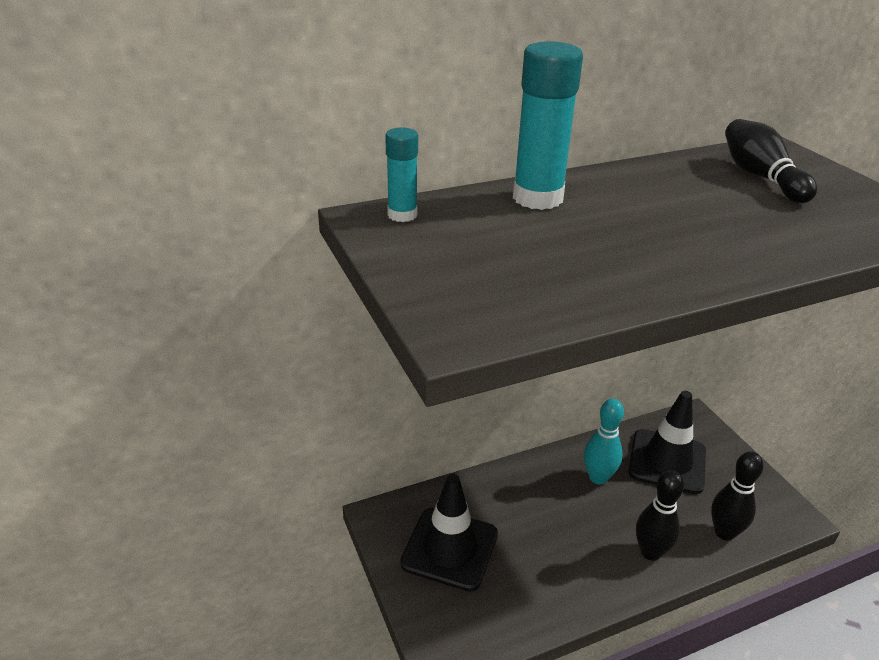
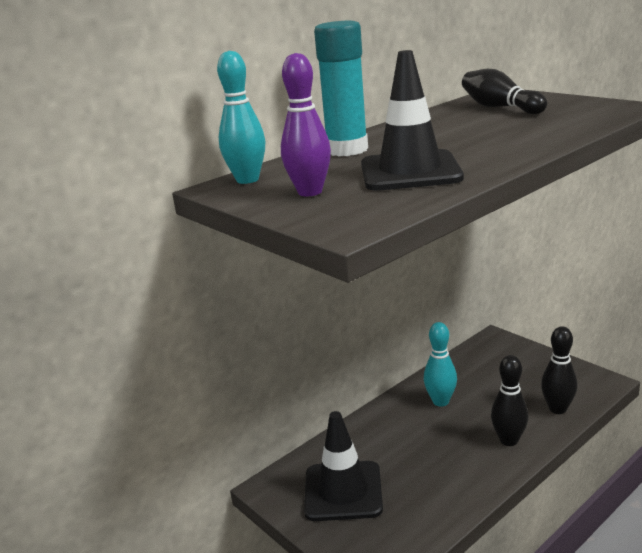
camera: 15 degrees left, 10 degrees down
turquoise glue stick [385,127,418,222] -> turquoise bowling pin [217,51,265,184]
black traffic cone [629,391,706,494] -> black traffic cone moved to [361,50,464,191]
none -> purple bowling pin [281,53,331,196]

